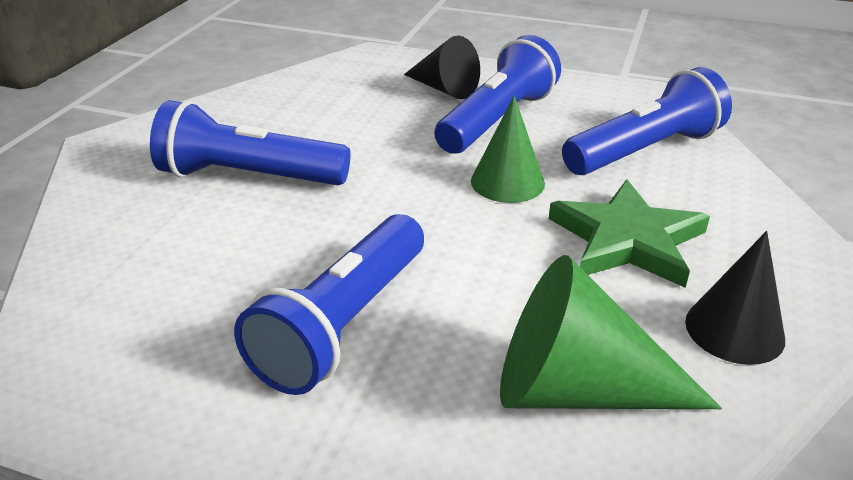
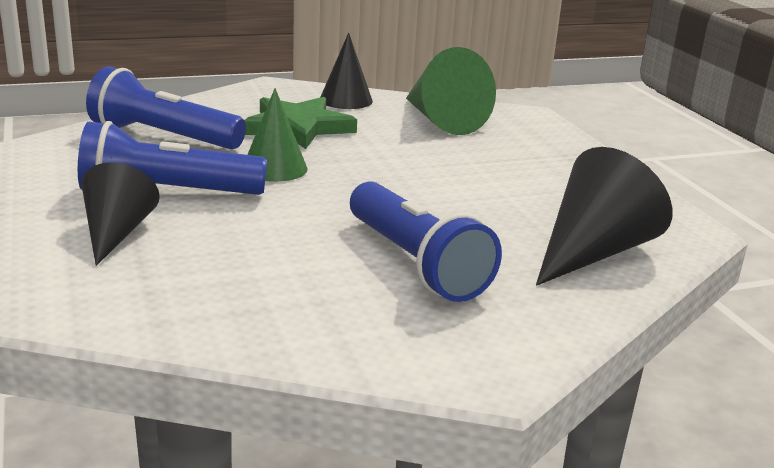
camera: 130 degrees left, 10 degrees down
blue flashlight [234,214,424,395] -> none
none -> black cone [536,147,673,286]

